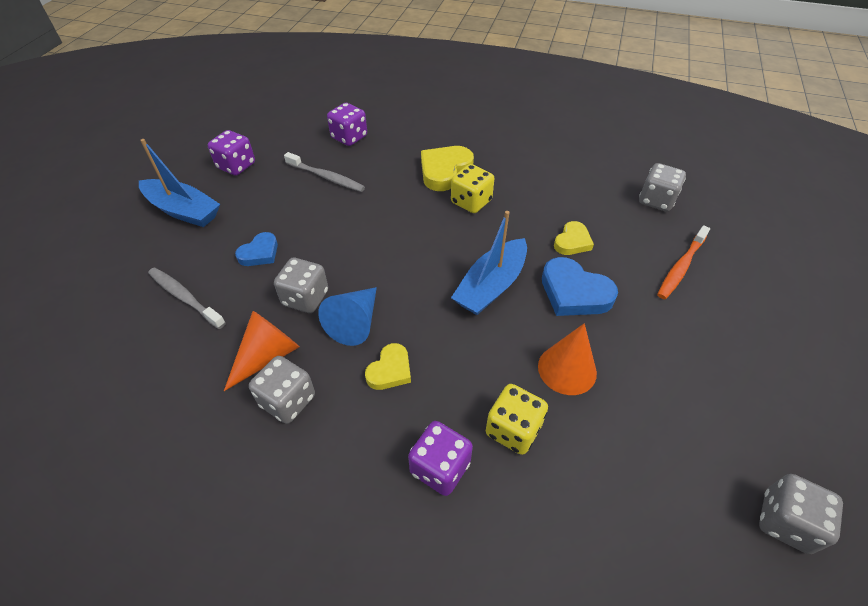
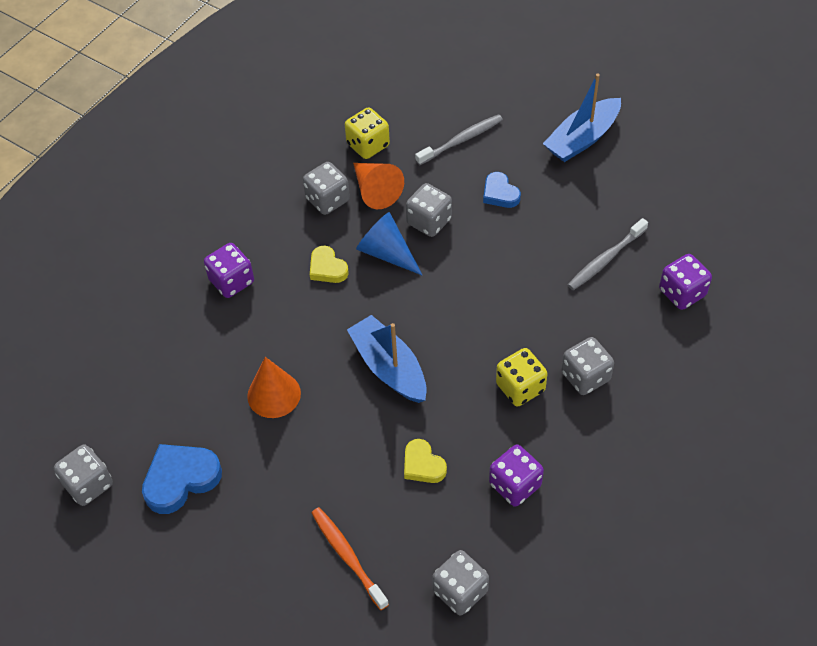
camera: 110 degrees right, 5 degrees up
purple dice [208,130,255,176] -> purple dice moved to [489,445,544,507]
yellow heart [421,146,474,191] -> grey dice [561,337,614,395]
yellow dice [486,384,548,455] -> yellow dice moved to [345,107,390,159]
blue heart [542,257,618,316] -> blue heart moved to [142,444,222,514]

